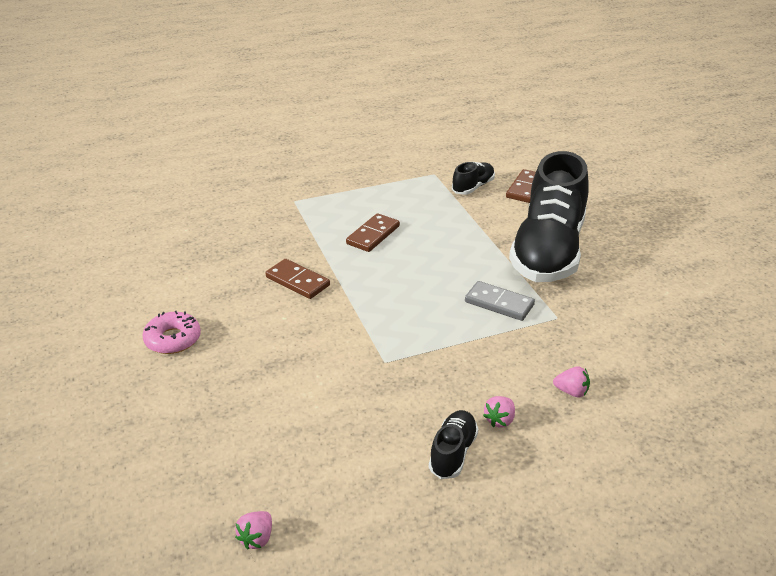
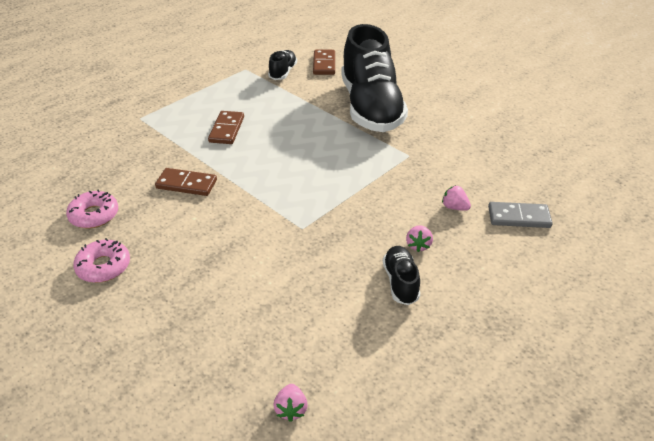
camera: 25 degrees left, 5 degrees up
grey domino [465,281,535,321] -> grey domino moved to [488,202,553,228]
pink strawberry [553,366,590,397] -> pink strawberry turned 135 degrees counterclockwise [442,185,471,211]
none -> pink donut [66,190,118,228]

